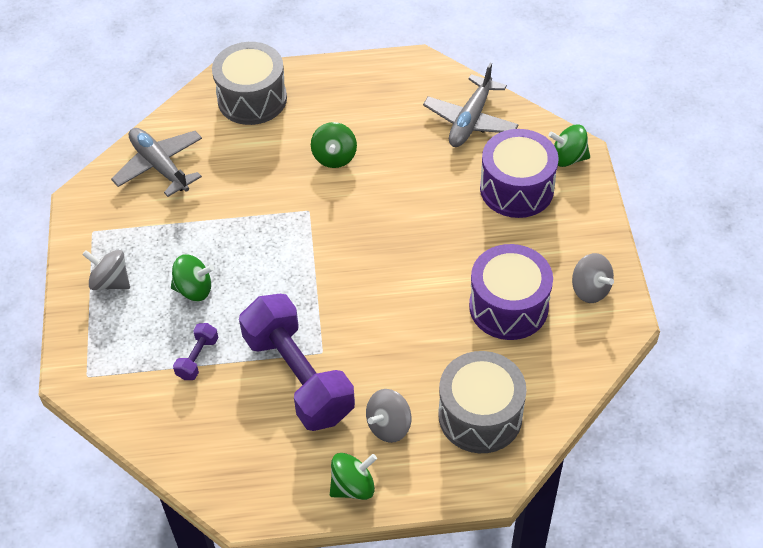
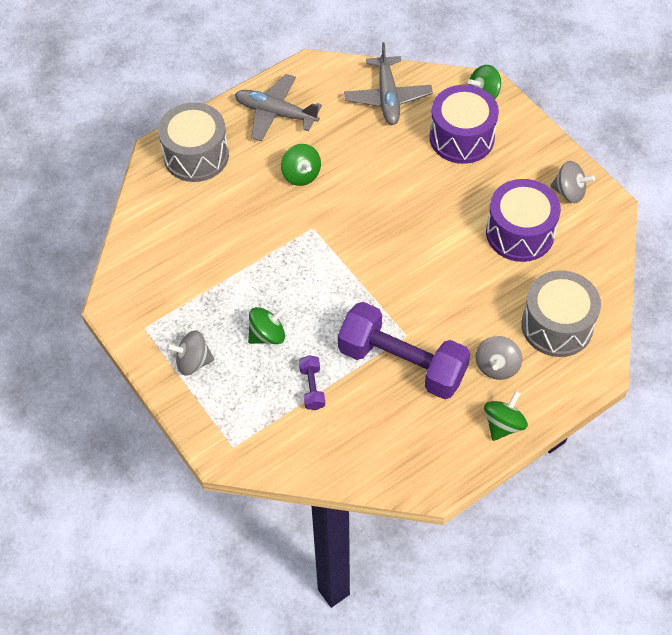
camera: 30 degrees left, 5 degrees up
grey plane [111,128,202,197] -> grey plane moved to [235,74,322,141]

